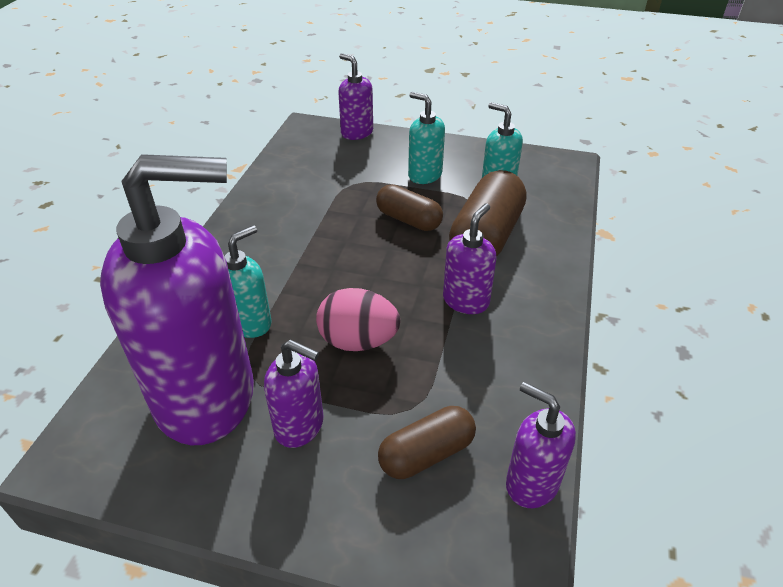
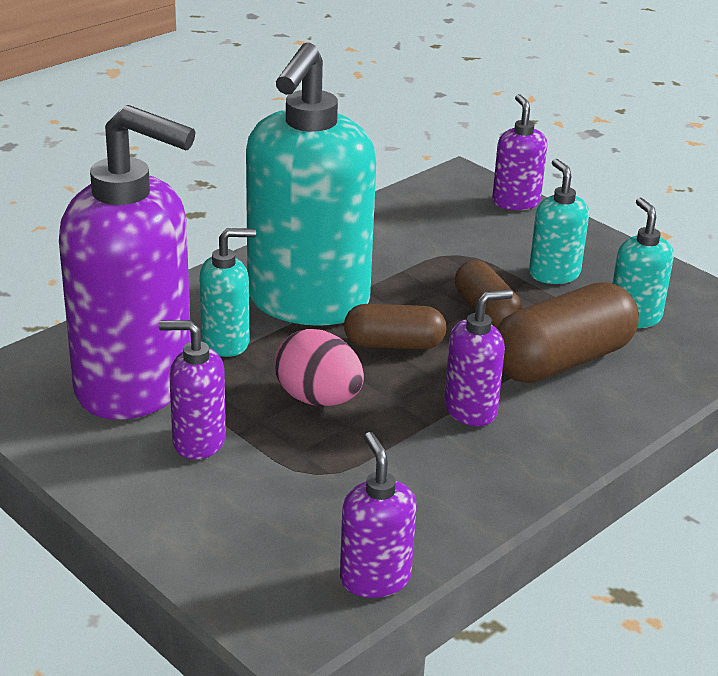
camera: 30 degrees right, 10 degrees down
purple soap dispenser [264,340,323,448] -> purple soap dispenser turned 135 degrees clockwise [159,320,226,460]
brown capsule [378,406,476,479] -> brown capsule moved to [344,304,447,349]
none -> turquoise soap dispenser [246,42,376,326]

